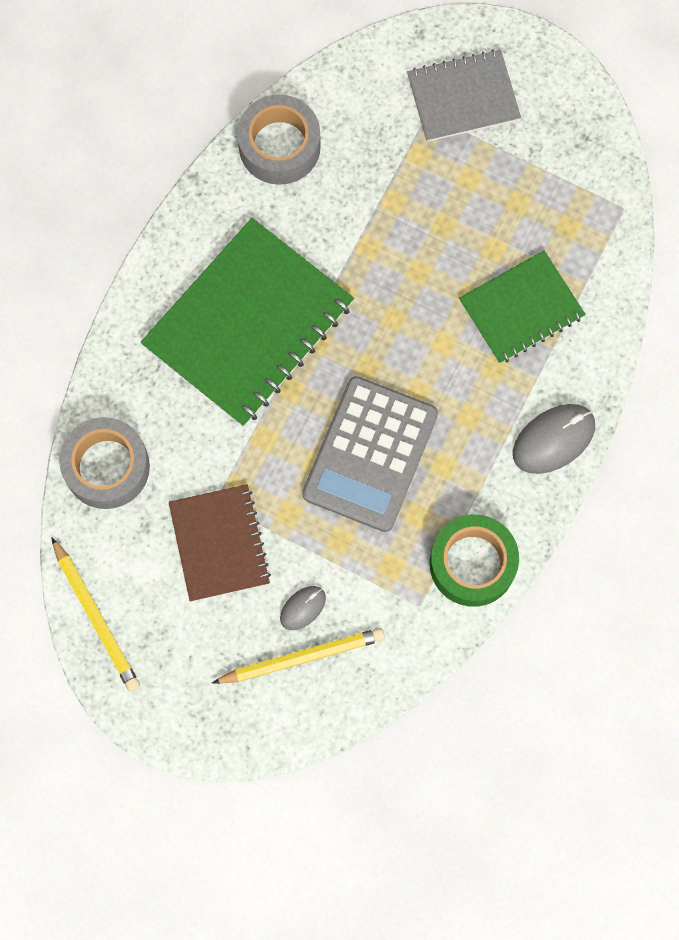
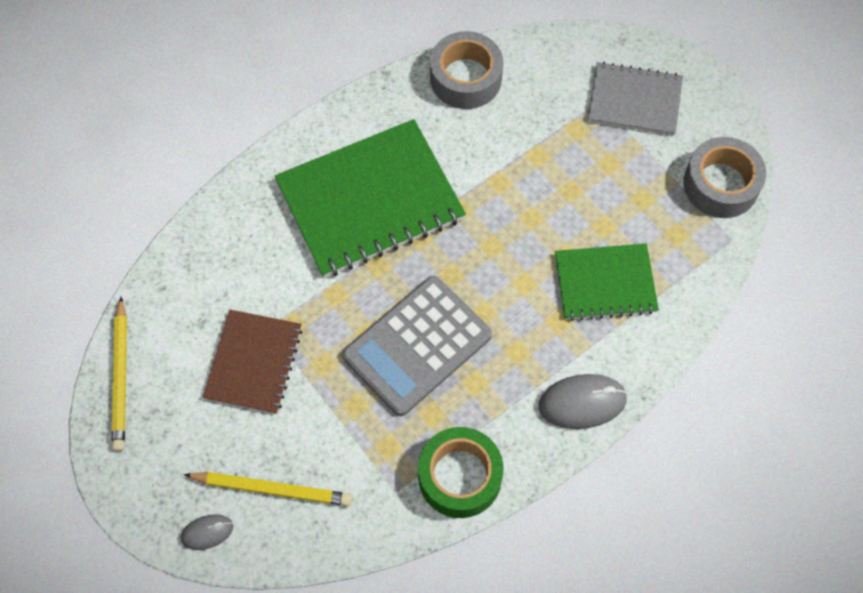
camera: 25 degrees right, 10 degrees down
grey tape [59,417,150,509] -> grey tape moved to [683,137,766,218]
grey mouse [280,586,326,630] -> grey mouse moved to [181,514,233,550]

